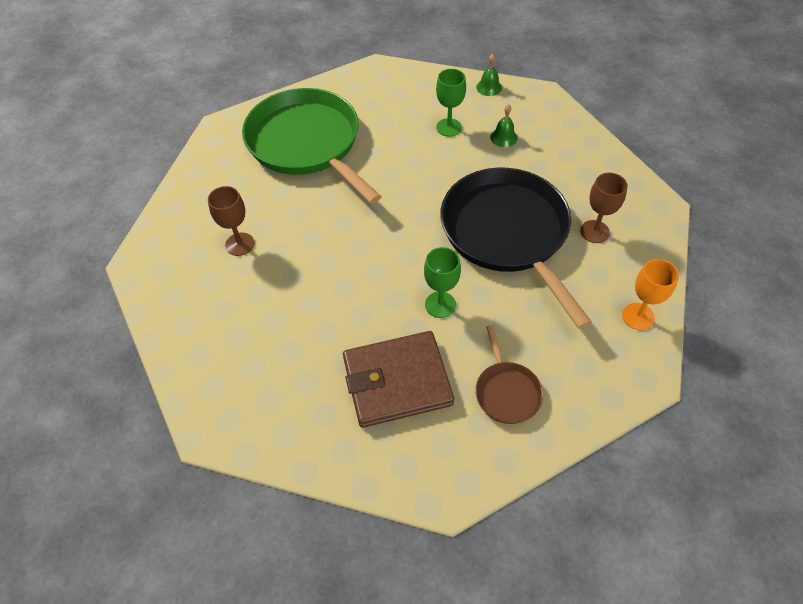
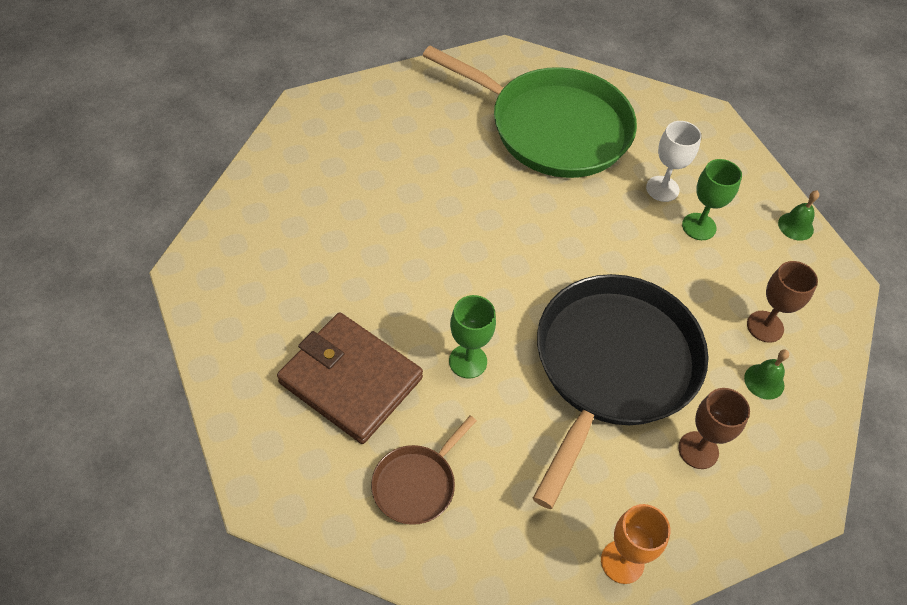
camera: 45 degrees right, 0 degrees up
brown goblet [208,186,255,256] -> brown goblet moved to [747,261,818,343]
green pan [242,88,382,204] -> green pan turned 105 degrees clockwise [422,46,637,178]
green bell [490,104,517,147] -> green bell moved to [744,349,789,400]
none -> white goblet [646,121,701,202]

